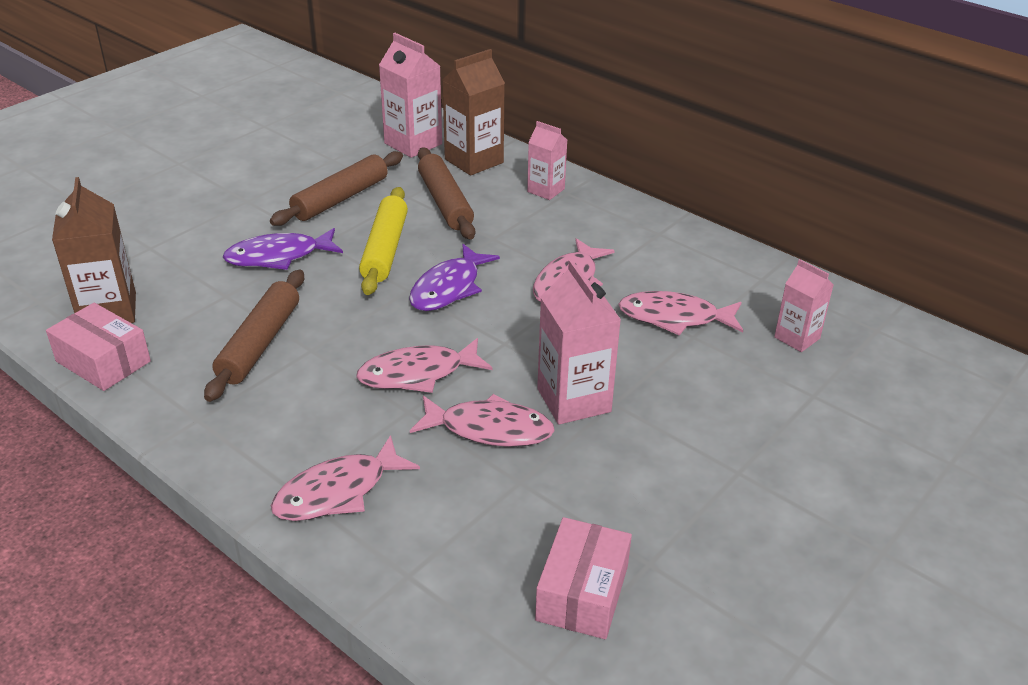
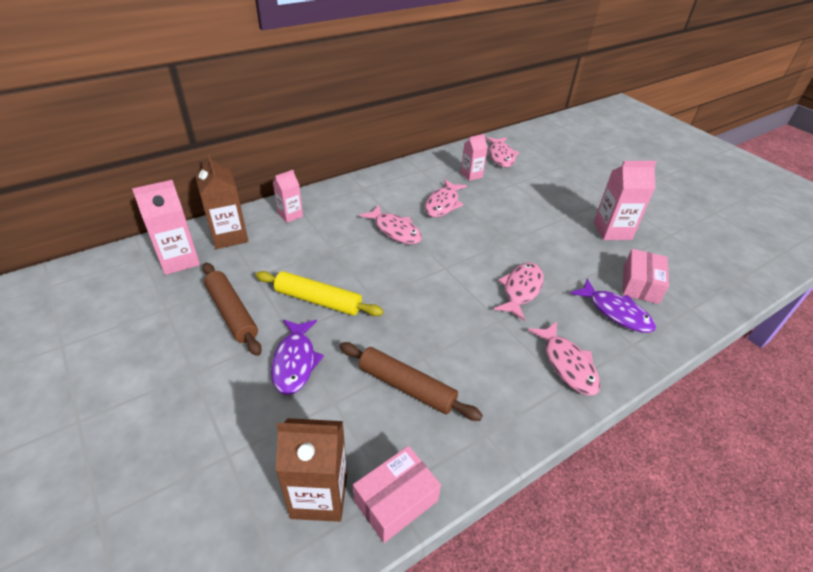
camera: 75 degrees left, 5 degrees up
pink fish [356,338,493,393] -> pink fish moved to [486,137,519,167]
purple fish [409,244,500,311] -> purple fish moved to [570,278,656,333]
brown rolling pin [418,148,475,240] -> none
pink box [535,517,632,639] -> pink box turned 75 degrees clockwise [623,249,669,304]
pink carton [537,260,621,425] -> pink carton moved to [594,161,657,240]

